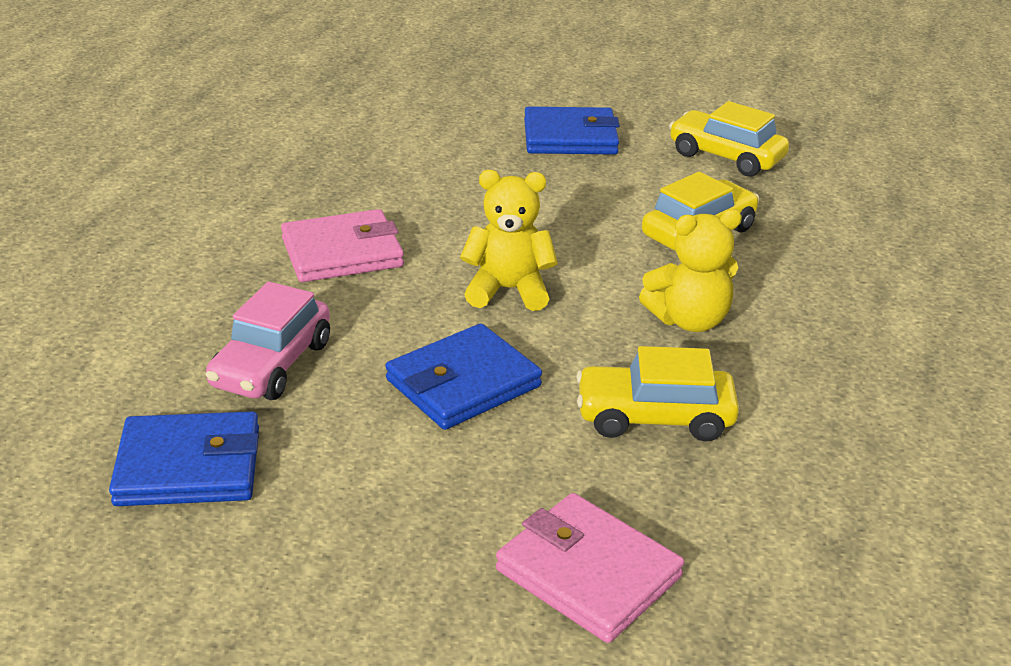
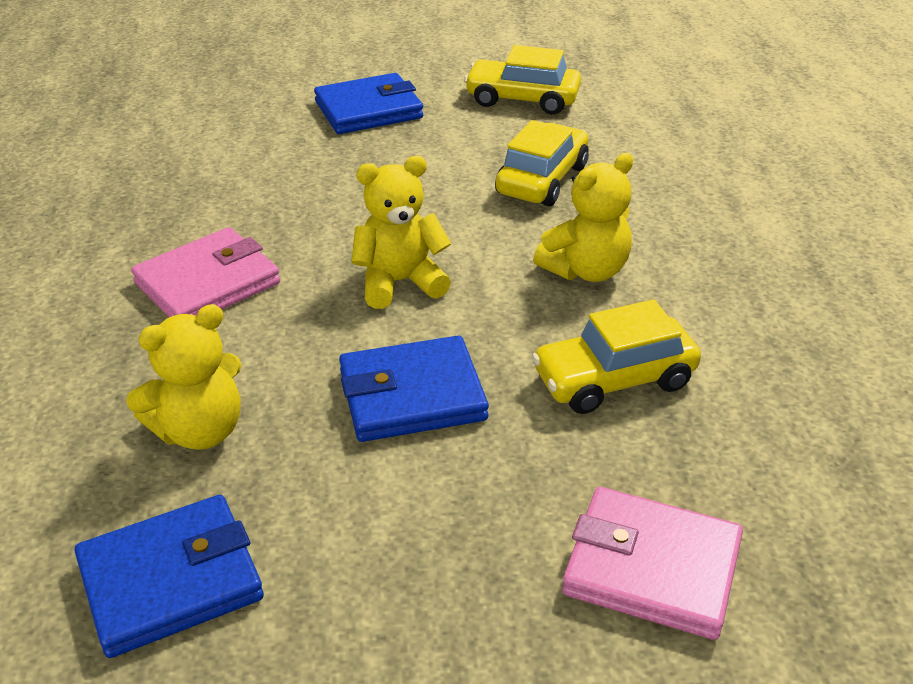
camera: 20 degrees left, 5 degrees up
pink car [206,281,330,400] -> yellow teddy bear [126,304,242,450]
blue wallet [385,324,542,430] -> blue wallet turned 45 degrees clockwise [339,336,489,442]

